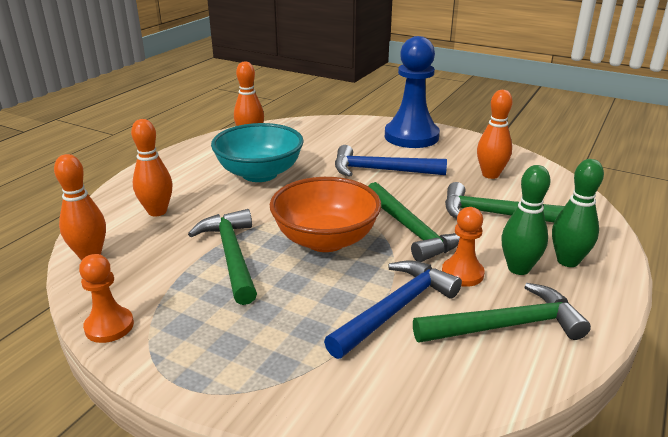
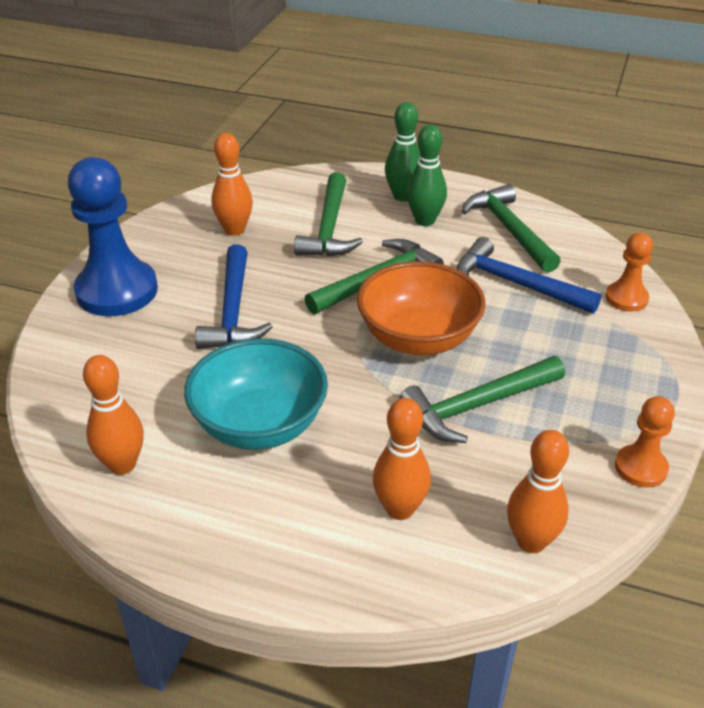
camera: 100 degrees left, 10 degrees up
orange pawn [442,207,485,287] -> orange pawn moved to [605,233,653,312]

